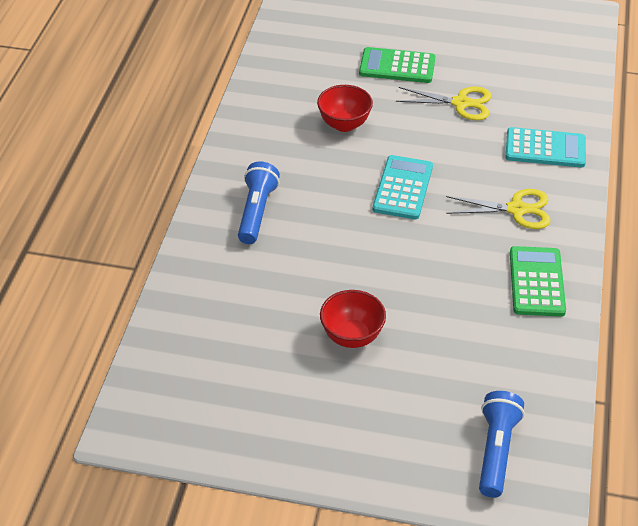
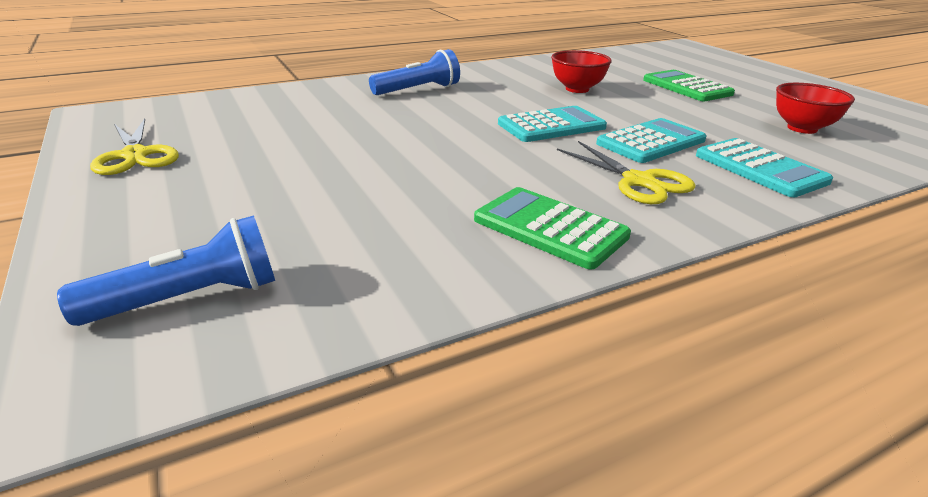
camera: 50 degrees right, 15 degrees down
red bowl [320,290,386,348] -> red bowl moved to [776,83,855,134]
yellow scissors [396,87,492,121] -> yellow scissors moved to [90,119,179,175]
green calculator [510,246,566,317] -> green calculator turned 105 degrees counterclockwise [474,187,631,270]
none -> turquoise calculator [596,118,707,163]

